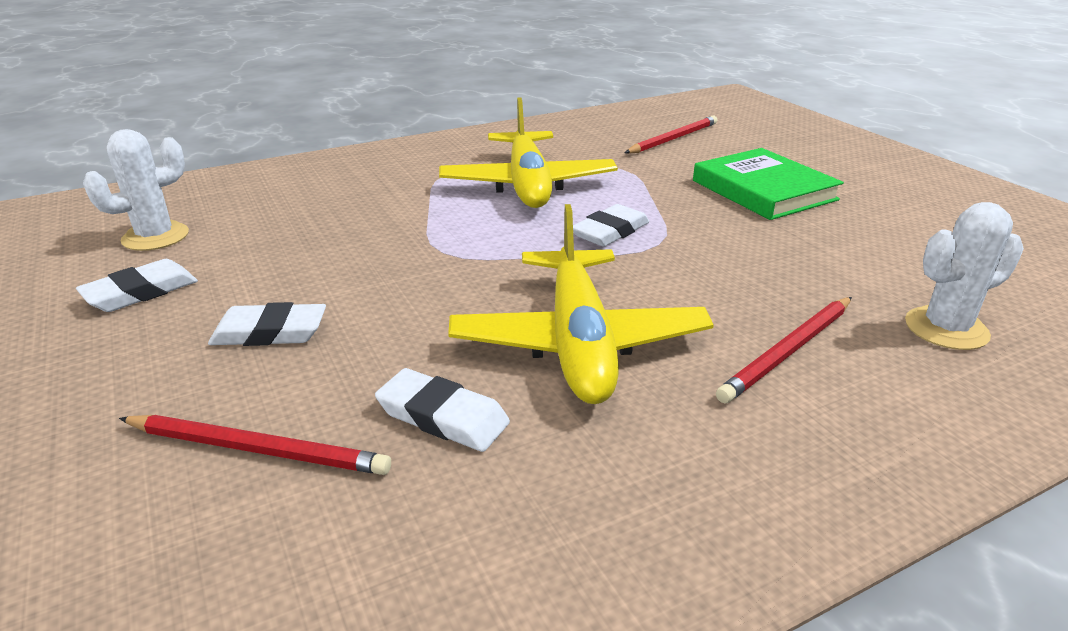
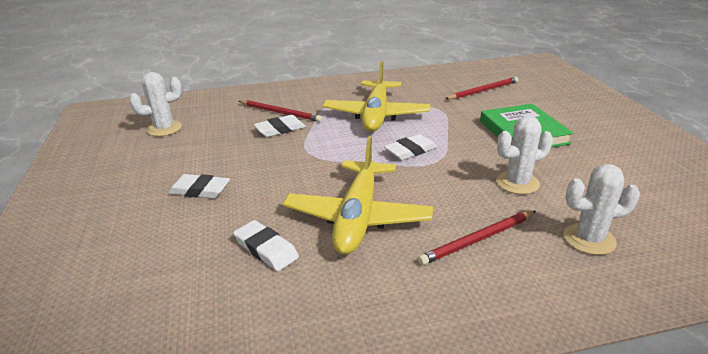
camera: 15 degrees right, 0 degrees up
white eraser [76,259,198,312] -> white eraser moved to [254,115,306,137]
red pencil [119,415,391,475] -> red pencil moved to [239,100,322,122]
none -> white cactus [496,116,553,194]

